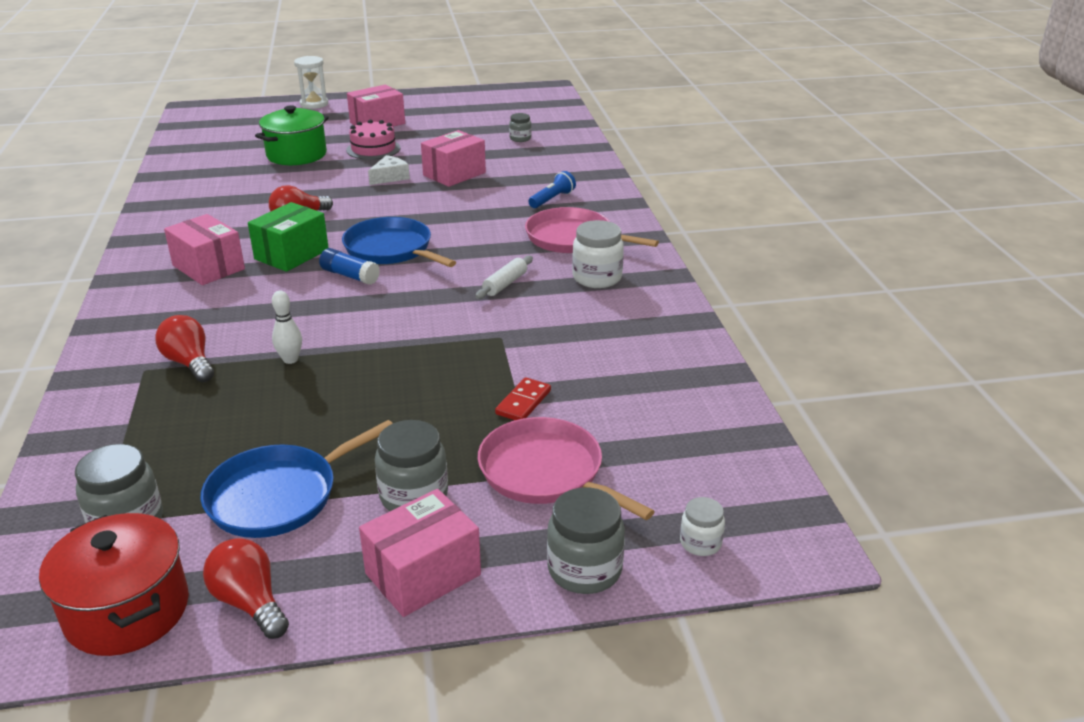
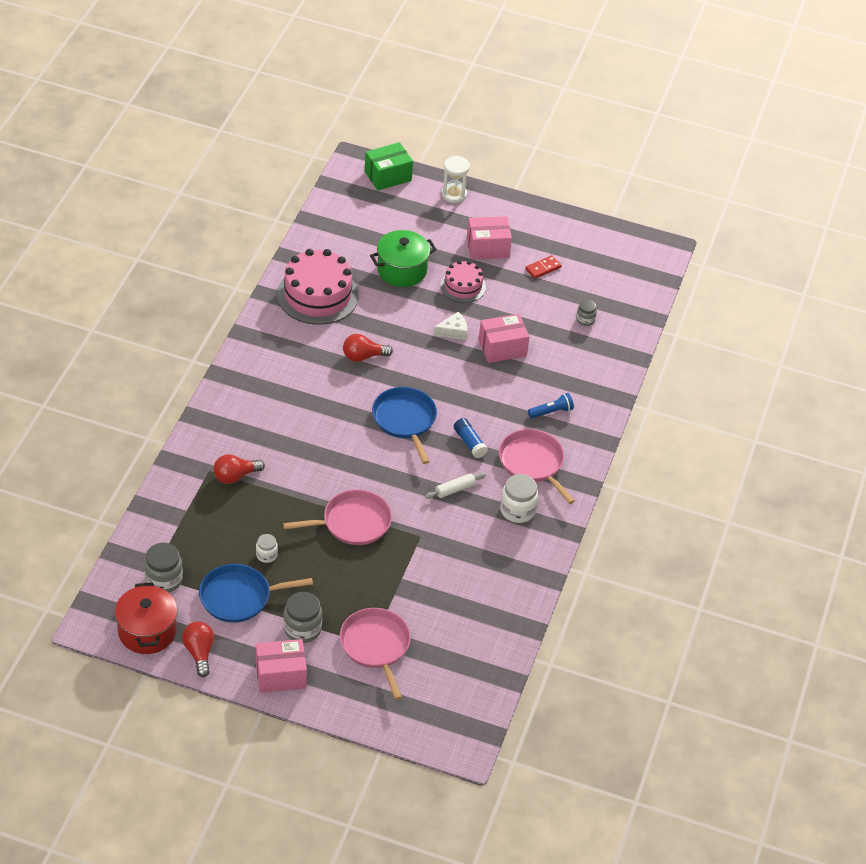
camera: 25 degrees right, 15 degrees up
red light bulb [155,315,214,382] -> red light bulb turned 105 degrees counterclockwise [214,454,265,484]
pink box [164,214,245,285] -> none
green box [248,202,329,272] -> green box moved to [365,142,413,191]
white bowling pin [272,291,302,364] -> none
blue glue stick [319,248,380,285] -> blue glue stick moved to [454,418,488,458]
red domino [495,377,551,420] -> red domino moved to [525,255,562,279]
grey jar [547,487,625,594] -> none
white jar [680,497,725,556] -> white jar moved to [256,534,278,563]
none -> pink cake [277,249,359,325]
none -> pink pan [283,490,392,545]

